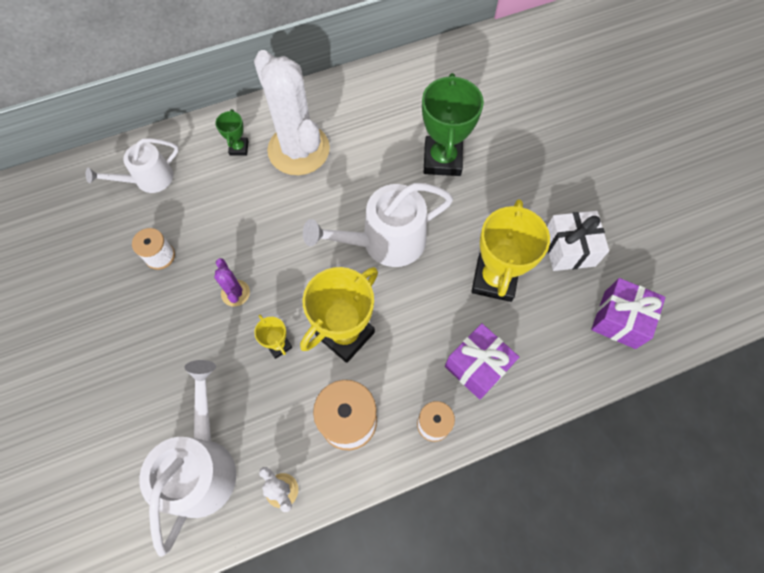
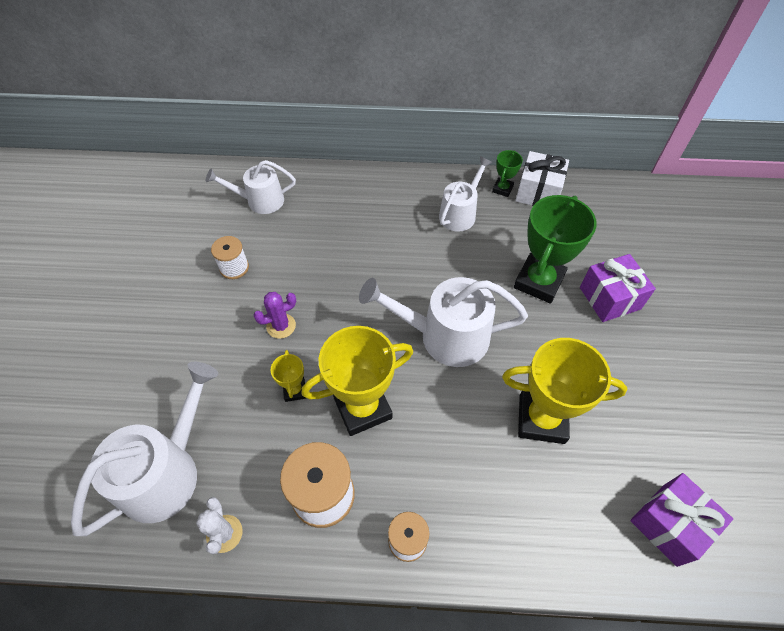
camera: 25 degrees right, 10 degrees down
purple cactus [214,258,250,306] -> purple cactus turned 60 degrees clockwise [253,292,296,339]
green trophy [215,109,249,156] -> green trophy moved to [492,150,523,197]
white cactus [254,50,330,175] -> none
purple gift [445,323,519,399] -> purple gift moved to [580,254,656,322]
yellow trophy [471,199,550,302] -> yellow trophy turned 60 degrees clockwise [502,338,627,444]
white gift [547,211,609,271] -> white gift moved to [515,151,569,206]
none -> white watering can [439,156,493,232]

